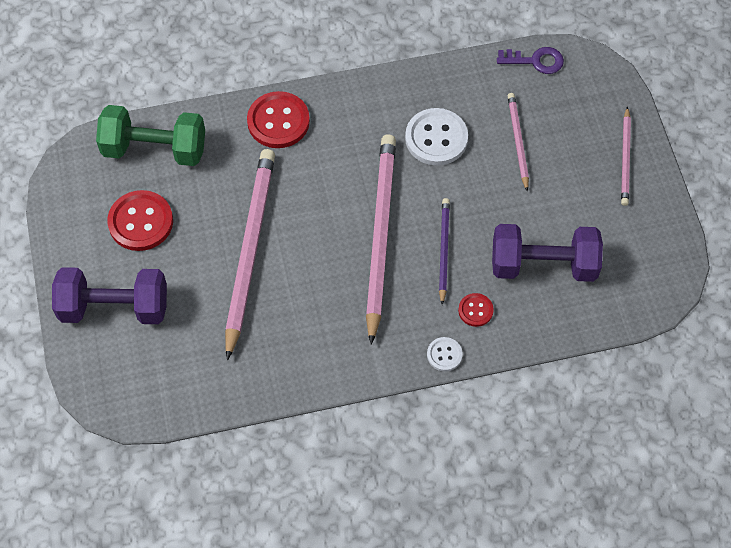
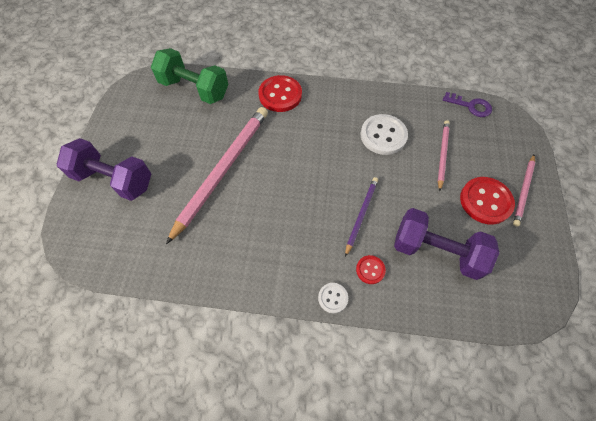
camera: 20 degrees right, 0 degrees up
red button [107,190,173,251] -> red button moved to [460,177,515,225]
pink pencil [366,134,396,345] -> none

